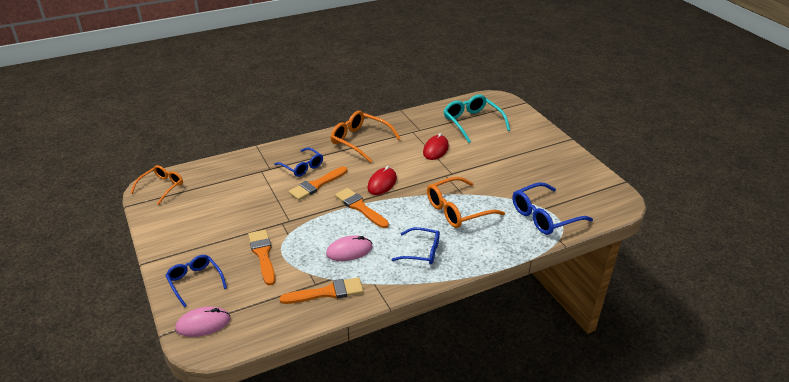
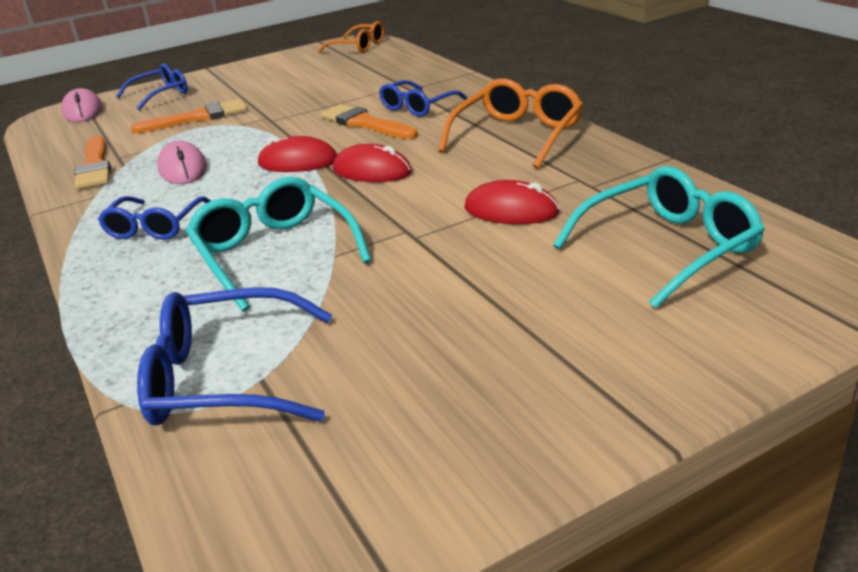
camera: 90 degrees right, 5 degrees down
orange brush [335,188,389,228] -> red mouse [257,136,337,172]
orange glasses [427,177,505,228] -> turquoise glasses [186,177,372,312]
blue glasses [512,182,593,235] -> blue glasses turned 60 degrees counterclockwise [137,287,332,425]

